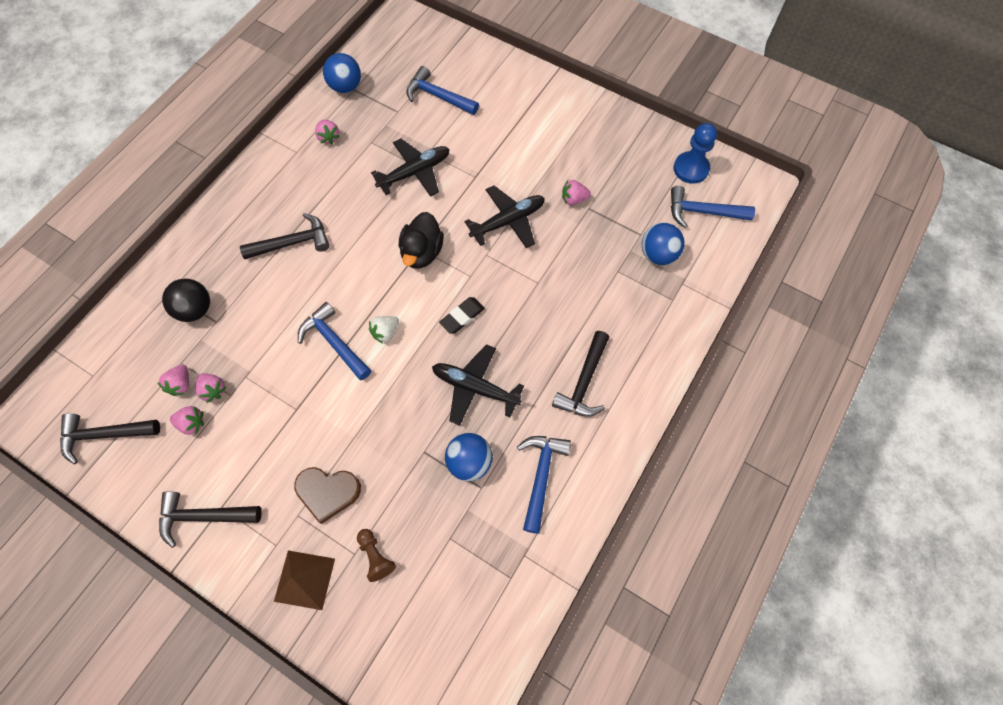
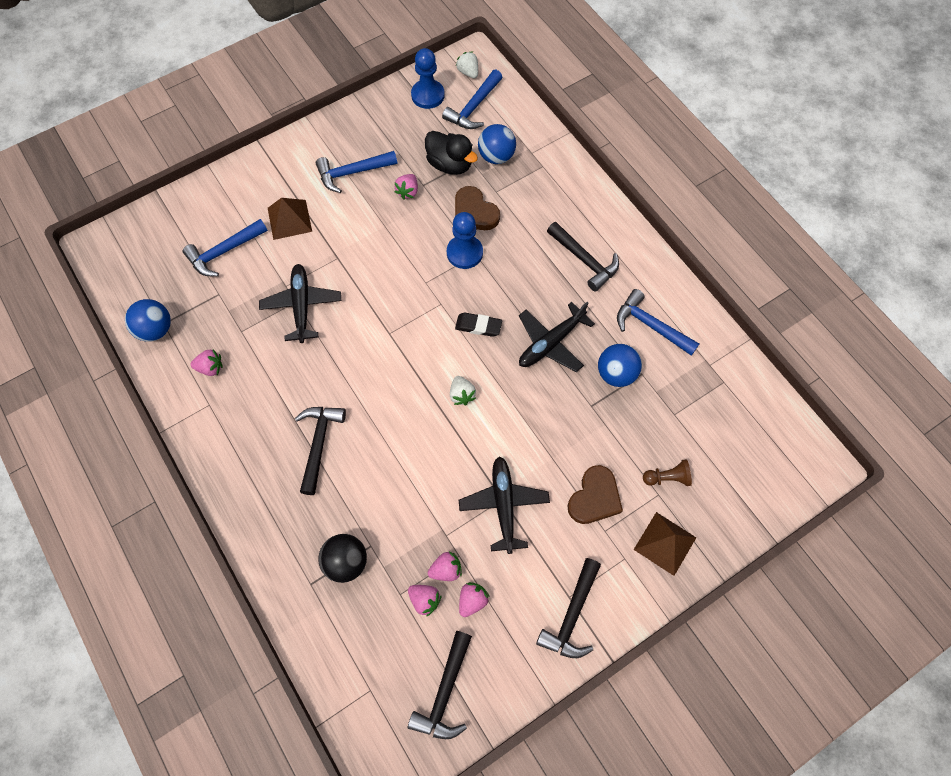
camera: 65 degrees left, 0 degrees up
blue hammer [298,302,371,380] -> blue hammer moved to [316,151,397,193]
black duck [399,212,444,269] -> black duck moved to [425,131,478,175]
black eraser [439,297,485,334] -> black eraser turned 60 degrees counterclockwise [455,313,502,337]
black plane [464,185,545,248] -> black plane moved to [459,456,550,554]
none -> brown pyramid [268,198,312,240]
none -> blue pawn [447,212,483,269]
none -> brown heart [455,186,500,230]
none -> white strawberry [456,51,478,78]

